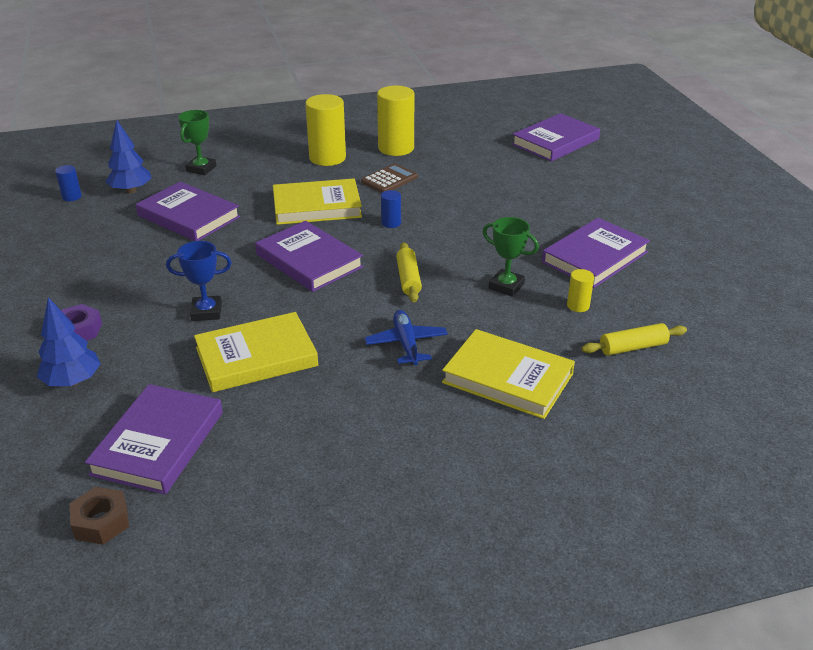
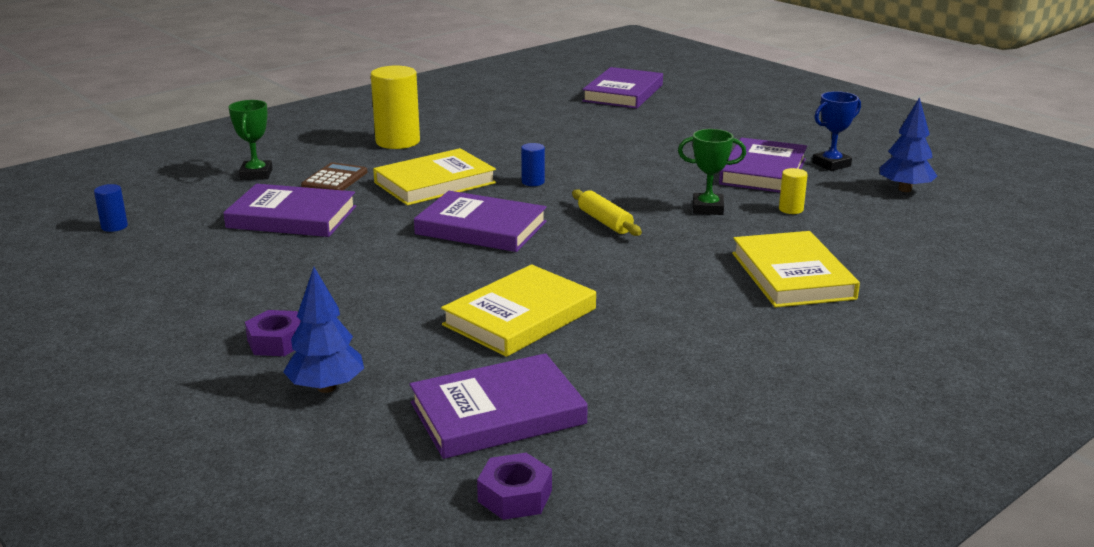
camera: 25 degrees left, 10 degrees down
brown nut [70,487,129,545] -> purple nut [477,453,552,520]
purple book [85,384,223,495] -> purple book turned 75 degrees clockwise [410,353,588,459]
blue tree [106,120,152,193] -> blue tree moved to [880,97,937,192]
blue trophy [166,241,232,321] -> blue trophy moved to [812,91,861,171]
brown calculator [361,164,418,193] -> brown calculator moved to [301,162,368,190]
blue plane [365,310,448,365] -> none
yellow cylinder [377,86,414,156] -> none
yellow book [442,329,575,419] -> yellow book turned 75 degrees clockwise [732,231,860,308]
yellow rolling pin [581,323,687,355] -> none

